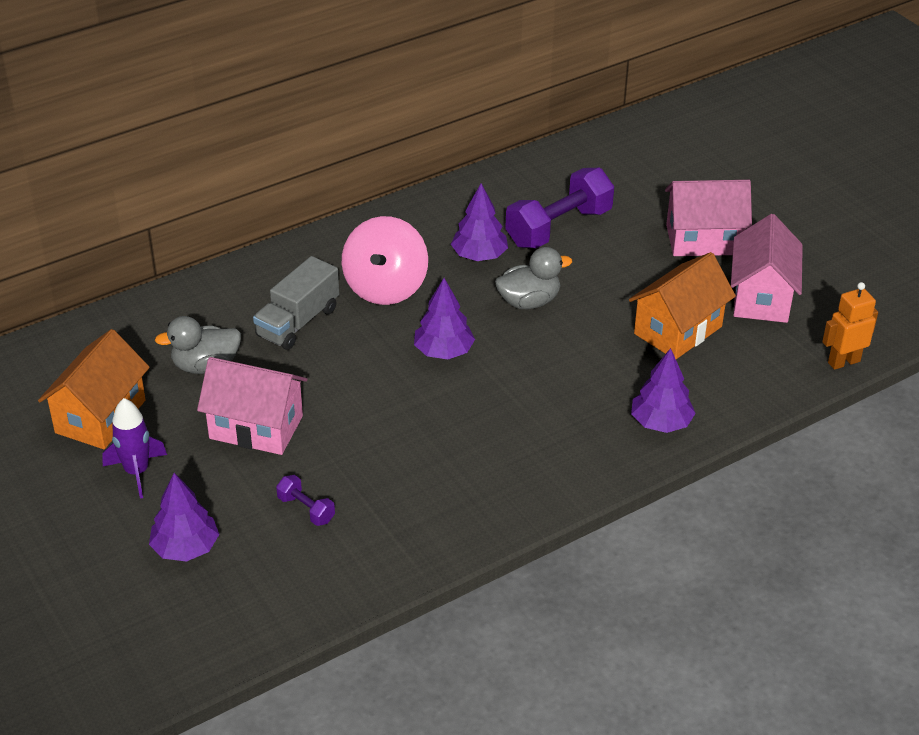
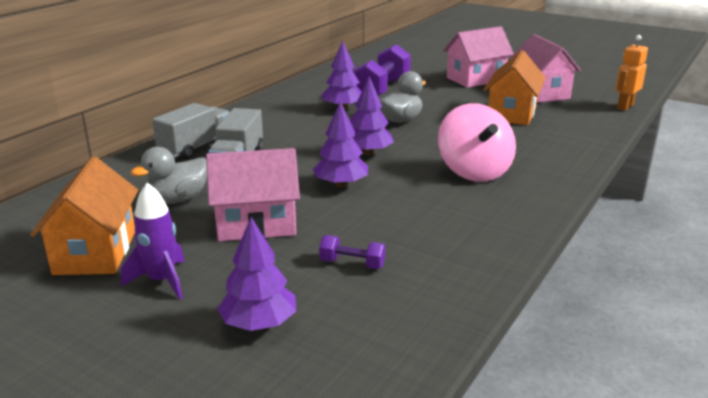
camera: 25 degrees left, 15 degrees down
pink spinning top [342,216,428,305] -> pink spinning top moved to [438,103,516,182]
purple tree [631,348,696,433] -> purple tree moved to [313,101,368,187]
none -> grey truck [152,103,230,159]

